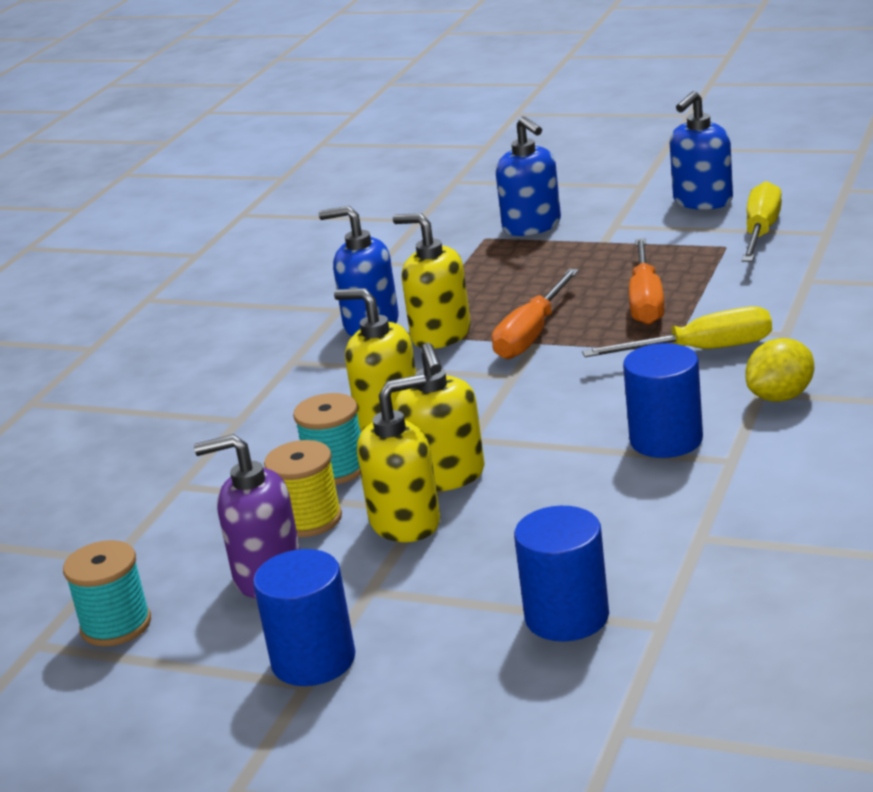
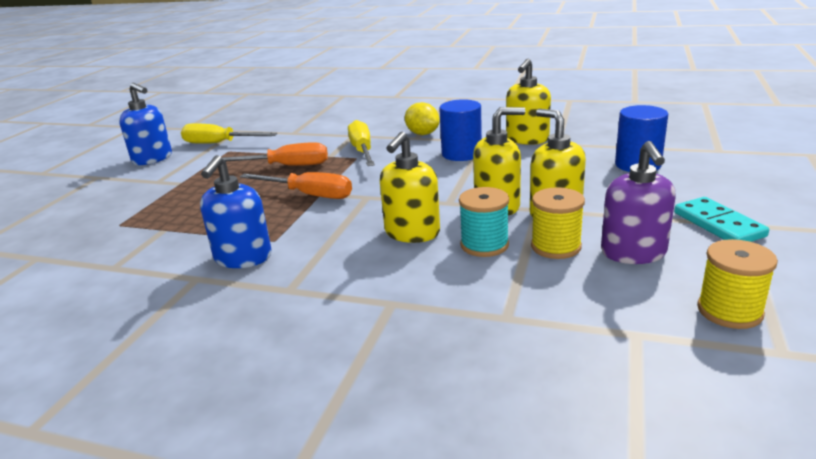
camera: 95 degrees left, 0 degrees up
turquoise spool [63,540,151,646] -> yellow spool [697,239,778,329]
blue cylinder [253,549,355,686] -> turquoise domino [674,197,769,242]
yellow soap dispenser [393,213,471,349] -> yellow soap dispenser moved to [506,59,551,145]
blue soap dispenser [496,116,561,236] -> none

